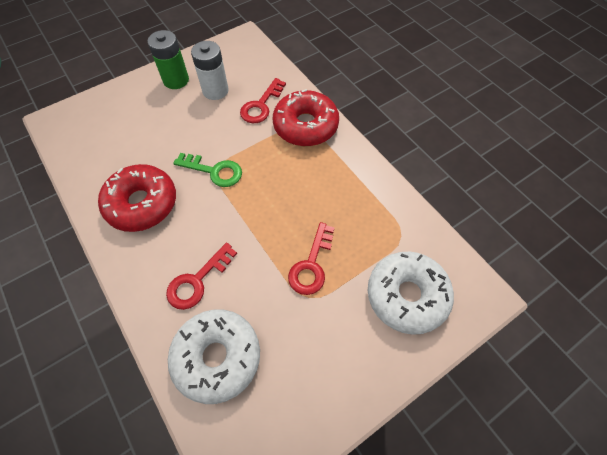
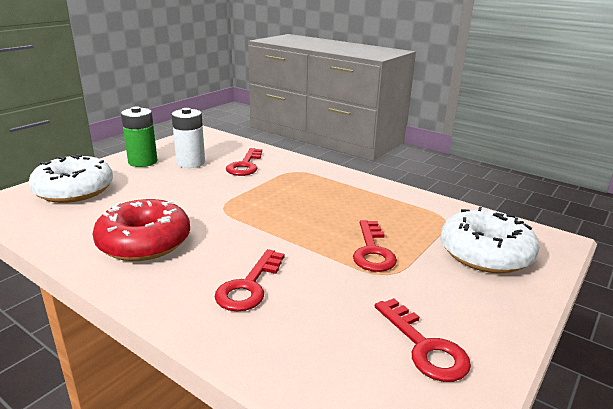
camera: 20 degrees left, 35 degrees down
white donut [168,310,260,404] -> white donut moved to [28,154,113,203]
green key [173,153,242,187] -> none
red donut [273,89,339,146] -> none
none -> red key [375,298,471,382]

